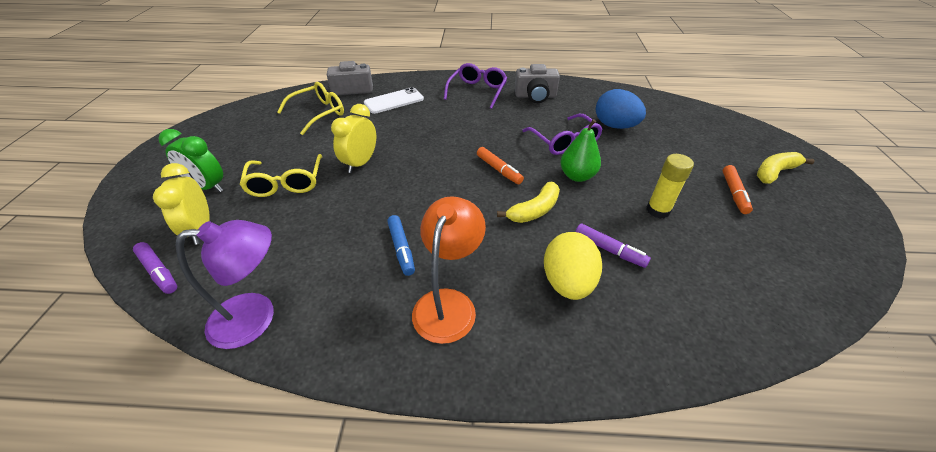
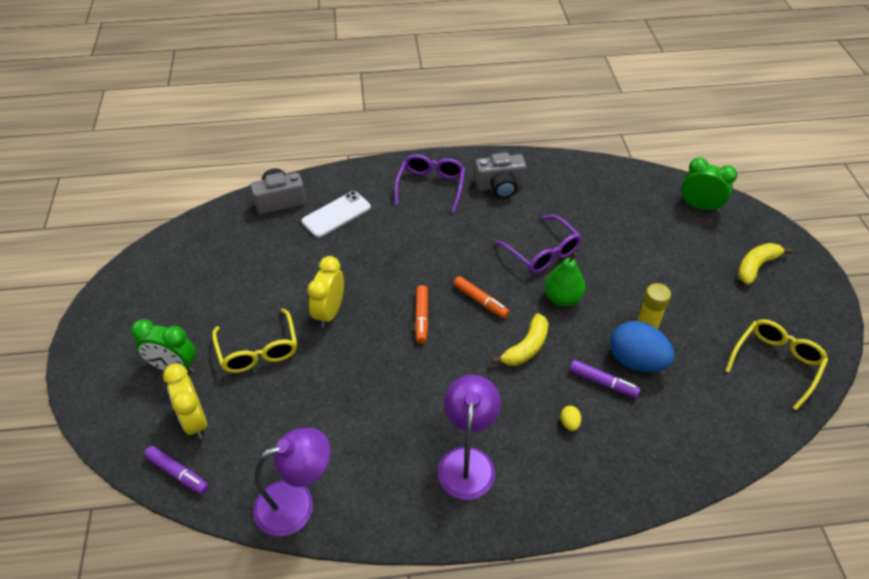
camera: 10 degrees left, 5 degrees up
yellow glasses [277,82,344,135] -> yellow glasses moved to [725,319,828,410]
blue marker [387,215,415,276] -> none
orange lamp [412,196,486,344] -> purple lamp [438,375,501,500]
yellow egg [544,232,602,300] -> yellow egg [561,406,581,431], size x0.40
blue egg [596,89,646,129] -> blue egg moved to [610,321,674,372]
orange marker [723,165,753,214] -> orange marker moved to [415,285,428,343]
none -> green clock [681,158,737,212]

